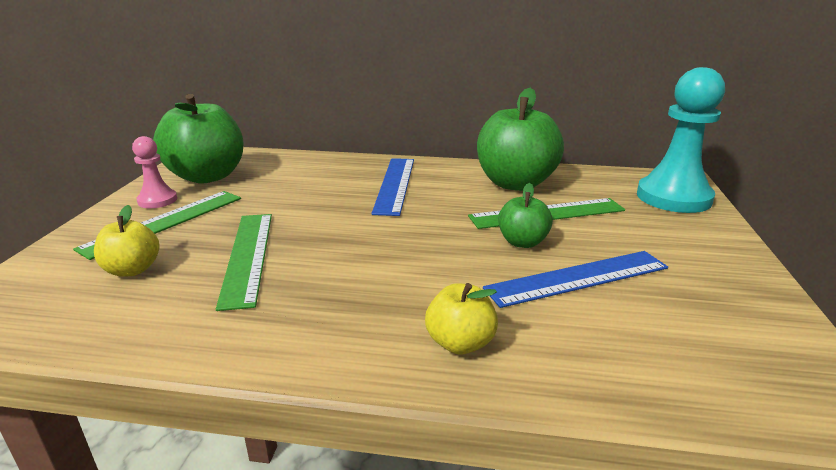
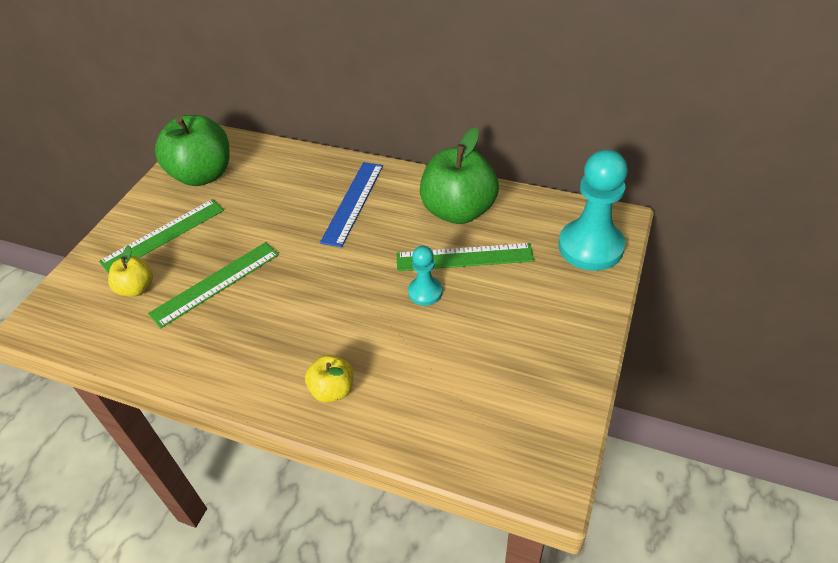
camera: 15 degrees right, 20 degrees up
pink pawn [132,136,177,208] -> none
green ruler [216,214,272,311] -> green ruler turned 45 degrees clockwise [148,242,279,328]
blue ruler [483,251,668,308] -> none
green apple [498,183,553,248] -> turquoise pawn [408,246,443,306]

